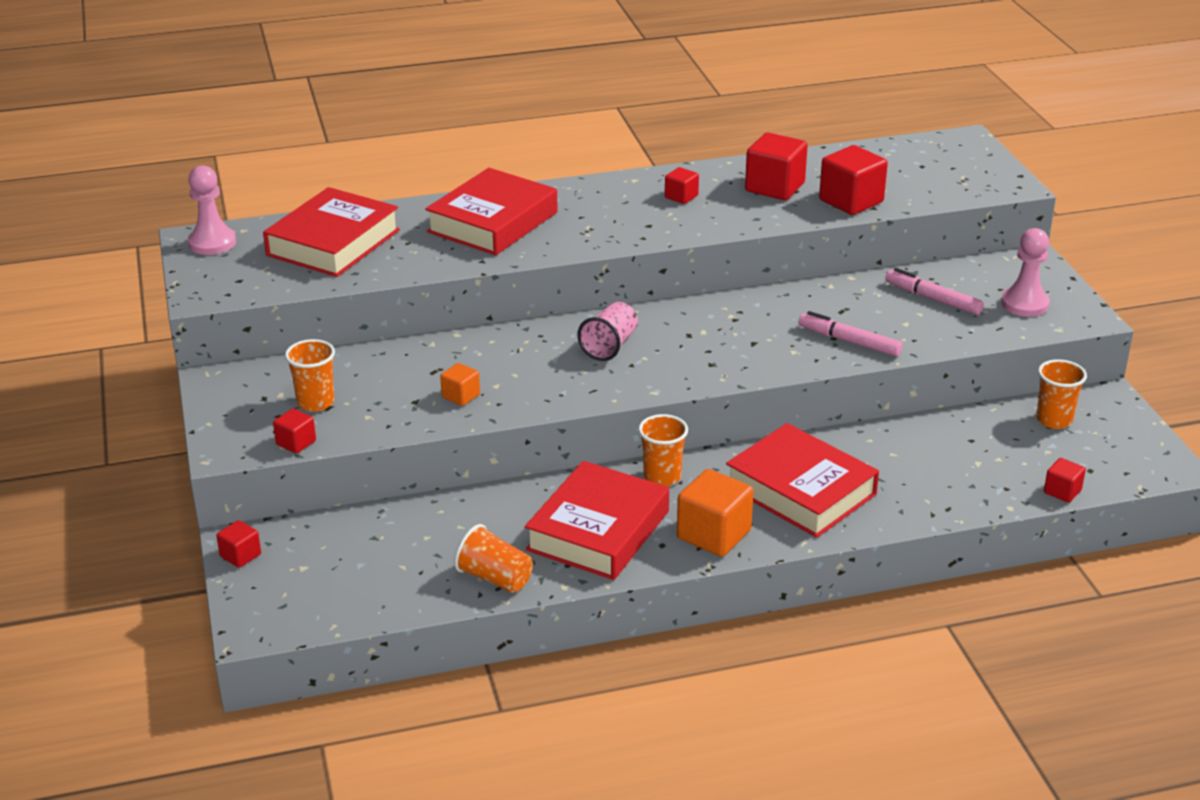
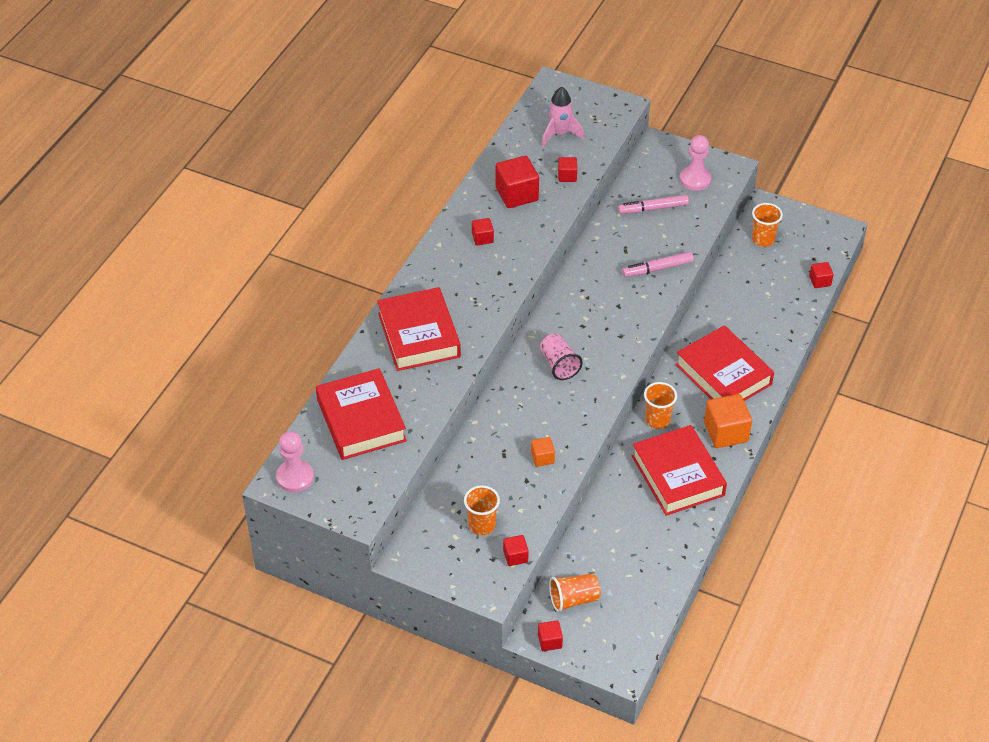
camera: 50 degrees left, 15 degrees up
orange cup [454,524,533,593] -> orange cup moved to [549,574,601,612]
red book [726,423,879,538] -> red book turned 60 degrees clockwise [675,325,774,401]
red cube [819,145,888,215] -> red cube [558,157,577,182], size x0.53
none -> pink rocket [542,87,584,147]

